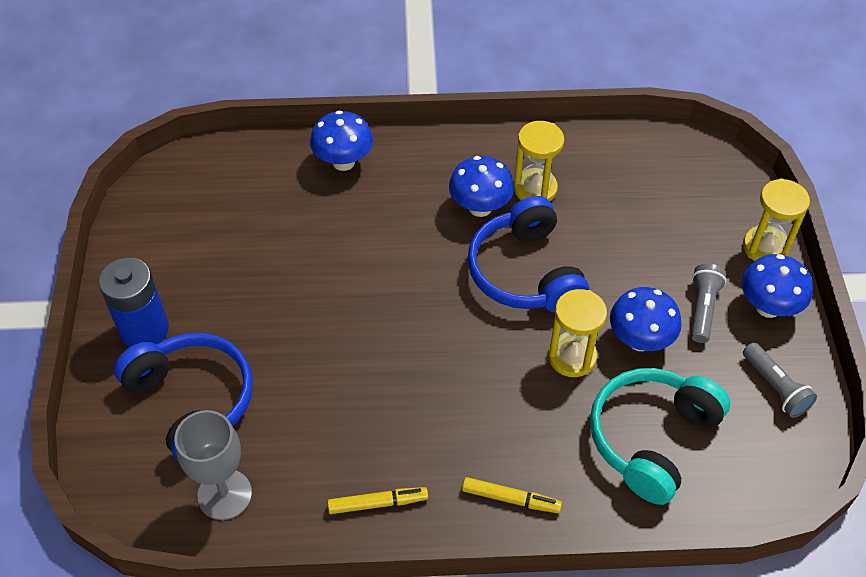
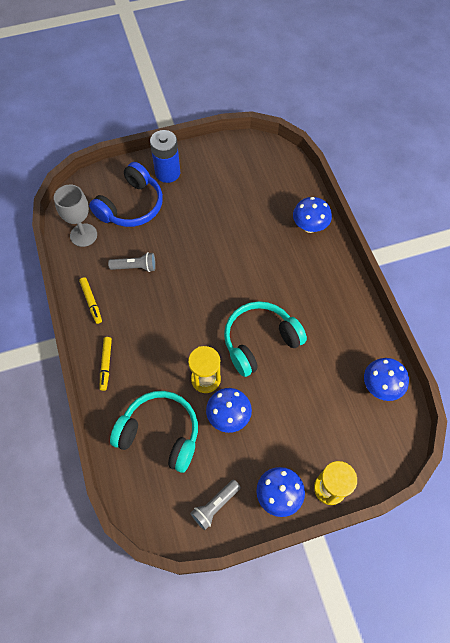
camera: 75 degrees right, 10 degrees up
blue mushroom [449,156,514,217] -> blue mushroom moved to [364,358,409,401]
blue headphones [468,196,589,313] -> turquoise headphones [224,301,307,377]
yellow hourglass [514,121,564,201] -> none
grey flashlight [691,264,727,343] -> grey flashlight moved to [108,252,156,272]

